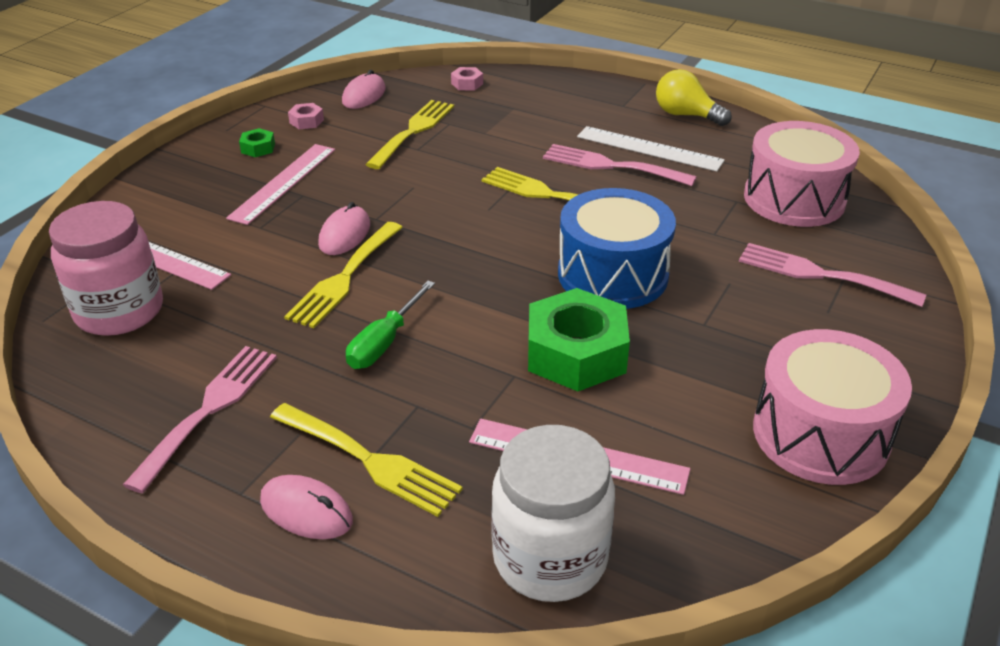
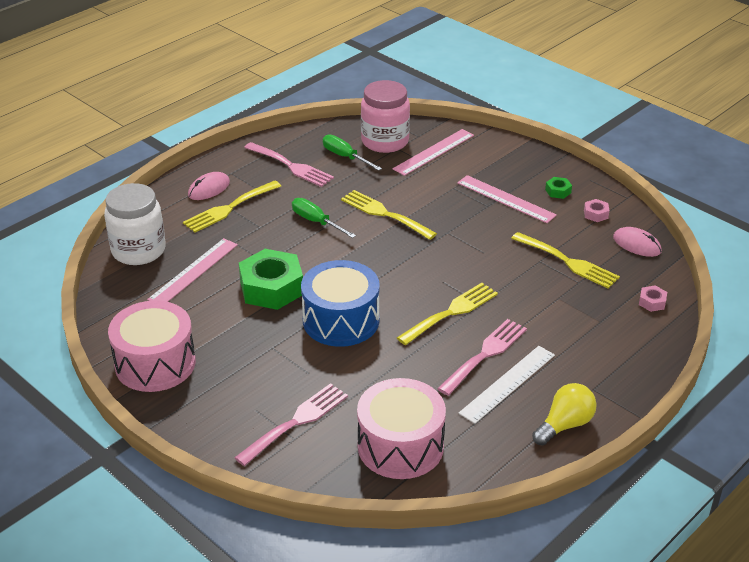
camera: 105 degrees right, 0 degrees up
pink mouse [318,202,370,255] -> none
none -> green screwdriver [323,134,382,171]

